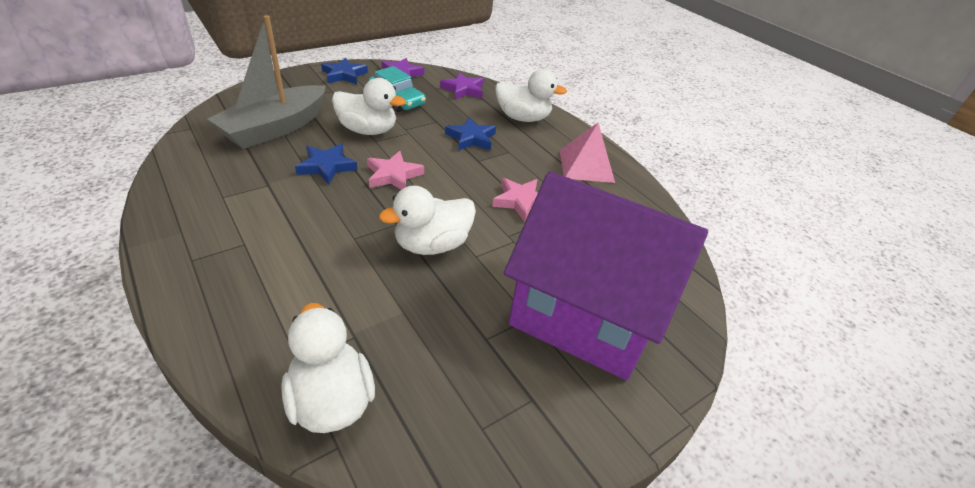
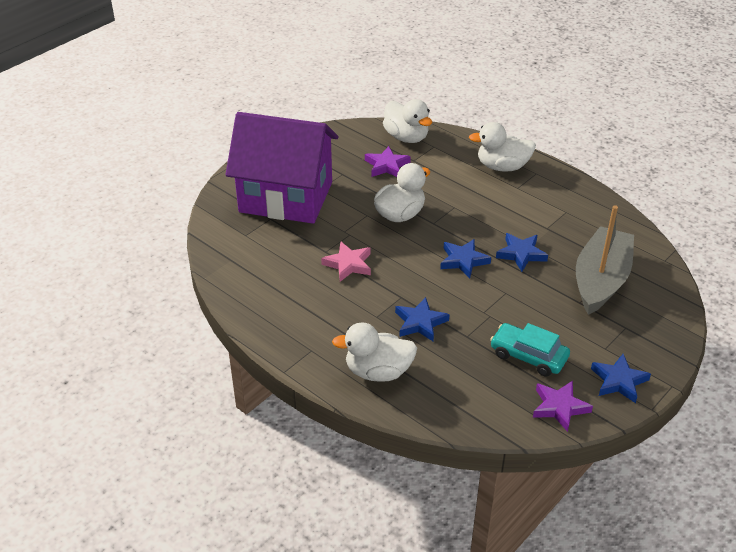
camera: 170 degrees right, 0 degrees up
white duck [332,78,406,135] -> white duck moved to [469,122,536,172]
pink star [367,151,424,190] -> blue star [440,239,491,279]
purple star [440,72,484,100] -> purple star moved to [365,146,411,177]
pink pyramid [560,123,615,183] -> none

